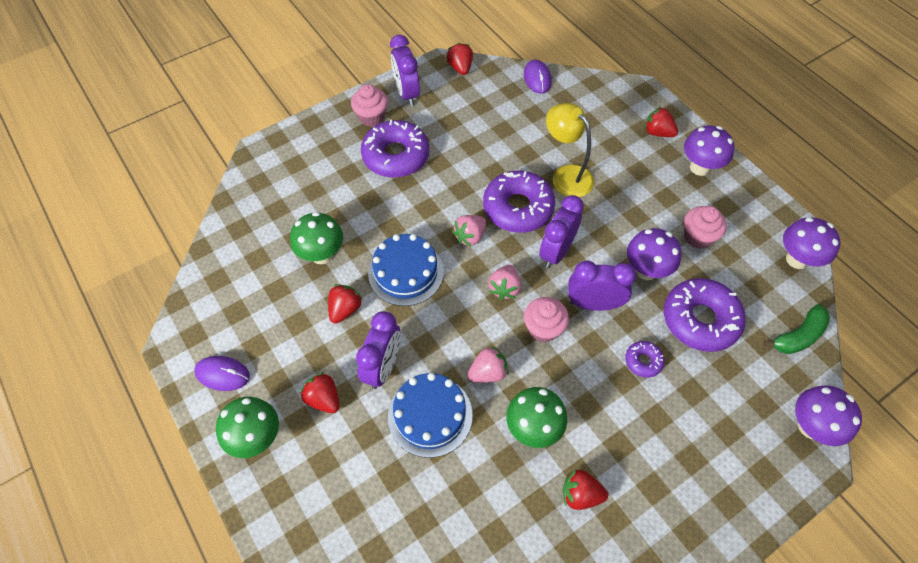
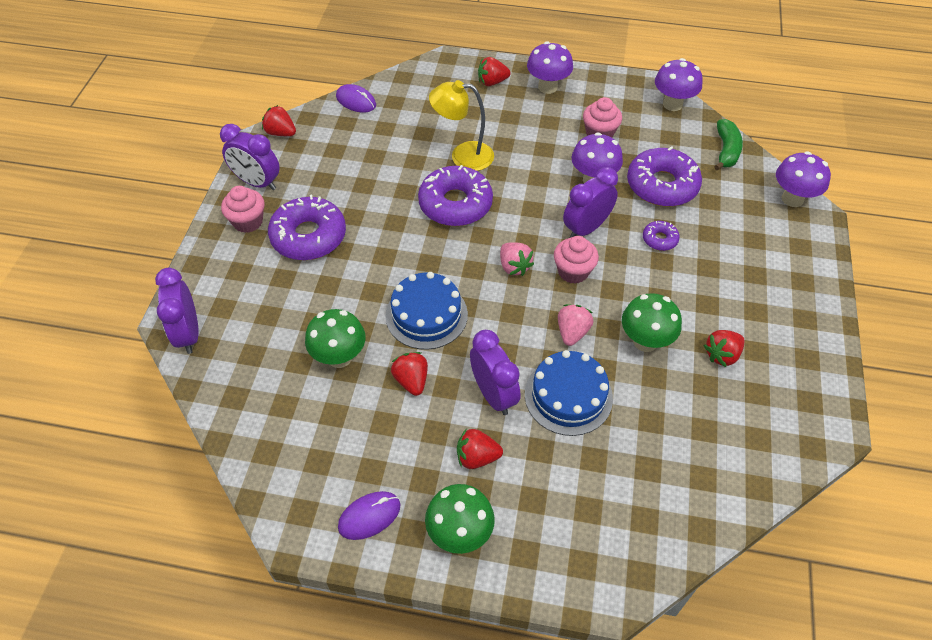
camera: 45 degrees left, 5 degrees down
pink strawberry [452,215,486,247] -> none
purple clock [539,195,584,268] -> purple clock moved to [155,268,199,354]

